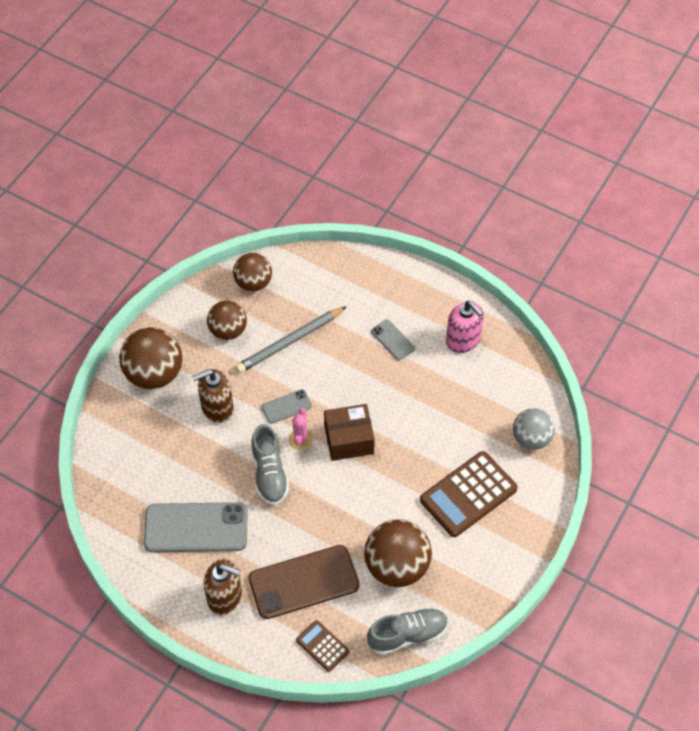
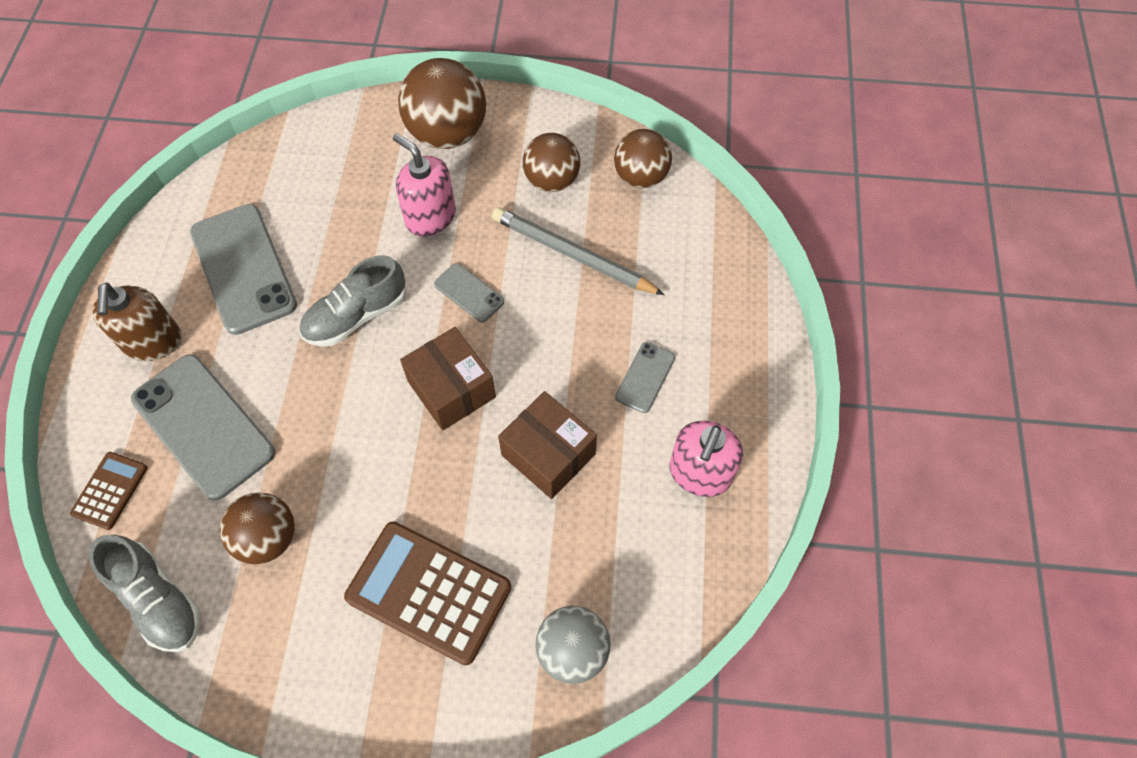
camera: 65 degrees right, 5 degrees up
brown soap dispenser [192,369,234,423] -> pink soap dispenser [393,133,456,237]
brown phone [249,545,359,619] -> grey phone [131,354,275,500]
pink cactus [289,408,313,450] -> none
brown ball [364,519,432,587] -> brown ball [220,492,295,564], size x0.65
none -> brown box [498,391,597,499]

